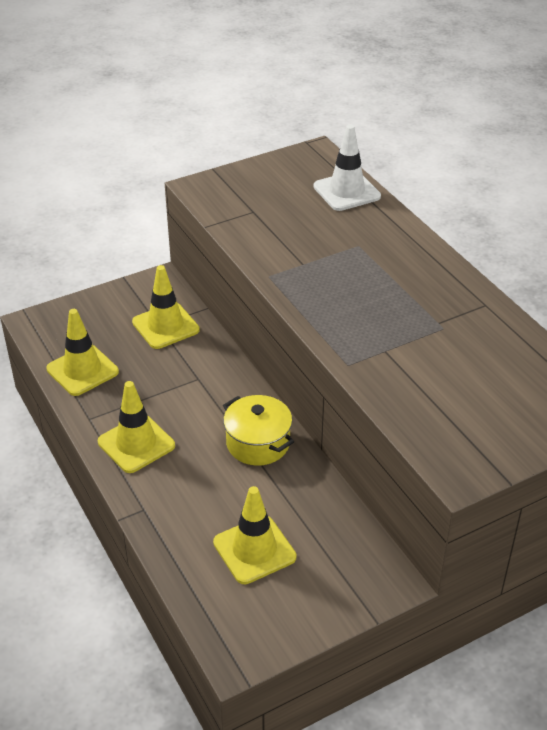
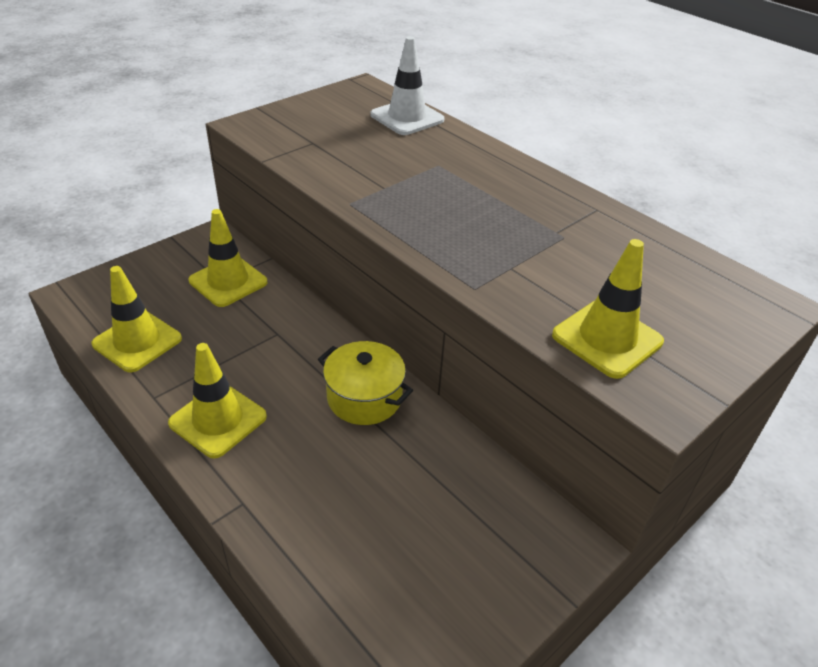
camera: 15 degrees left, 0 degrees up
yellow traffic cone [213,486,296,584] -> yellow traffic cone moved to [552,239,664,379]

